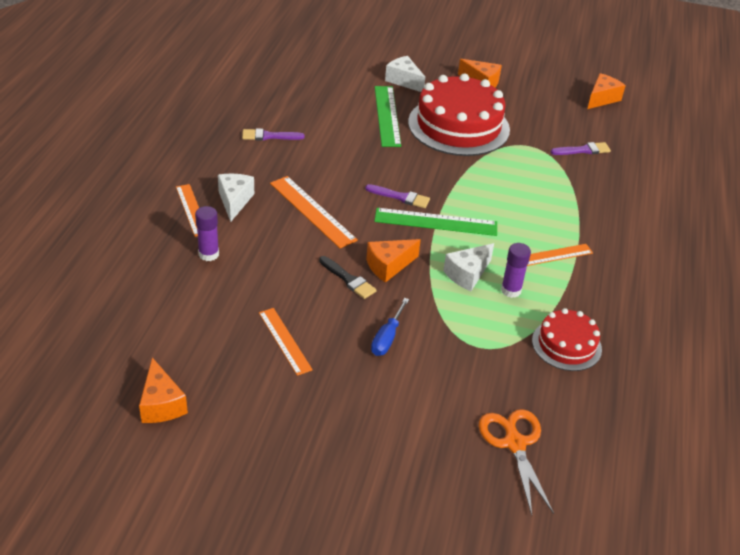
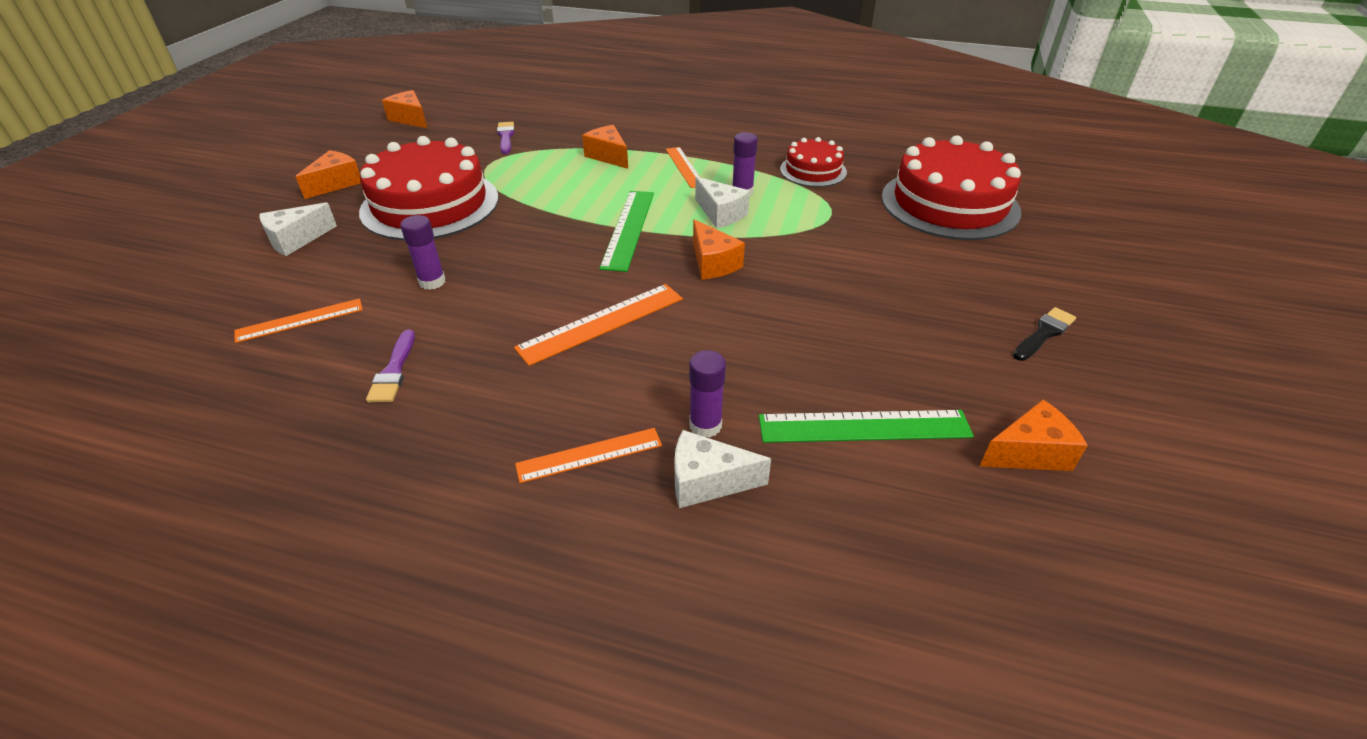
camera: 85 degrees left, 0 degrees up
white cheese [218,174,254,222] -> white cheese moved to [674,430,771,508]
orange ruler [259,308,313,376] -> orange ruler moved to [234,298,363,343]
black brush [319,256,377,299] -> black brush moved to [1013,307,1076,361]
purple brush [365,184,430,208] -> none
blue screwdriver [371,298,409,356] -> none
green ruler [375,86,401,147] -> green ruler moved to [759,410,974,443]
orange scissors [479,409,554,515] -> red cake [881,135,1021,240]
none -> purple glue stick [400,215,445,290]
none -> orange cheese [582,125,628,169]

